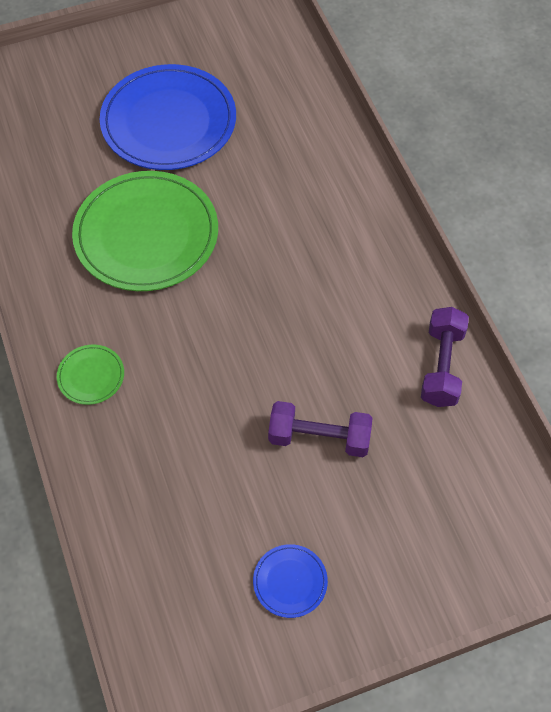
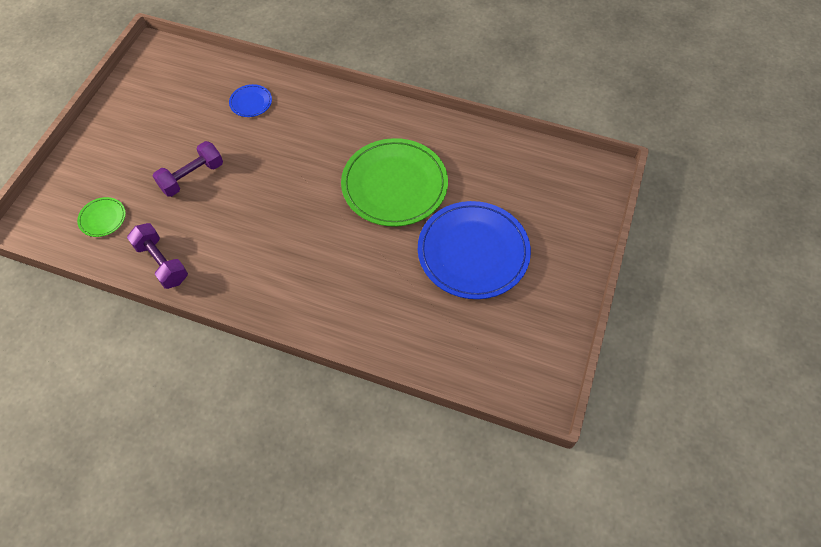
camera: 130 degrees right, 0 degrees up
green plate [57,345,124,405] -> green plate moved to [77,197,126,237]
blue plate [253,544,328,618] -> blue plate moved to [229,84,272,117]

